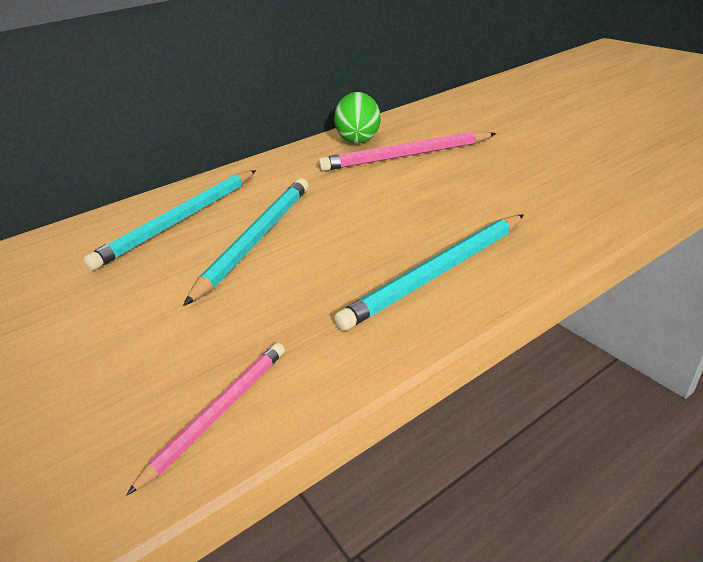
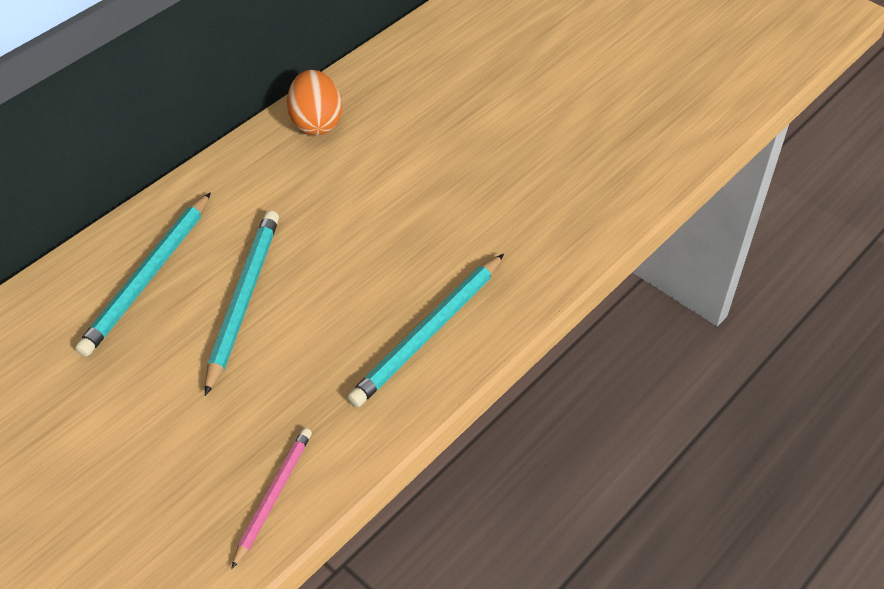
camera: 15 degrees left, 15 degrees up
pink pencil [318,131,496,171] -> none
green egg [334,92,381,143] -> orange egg [287,70,342,135]

